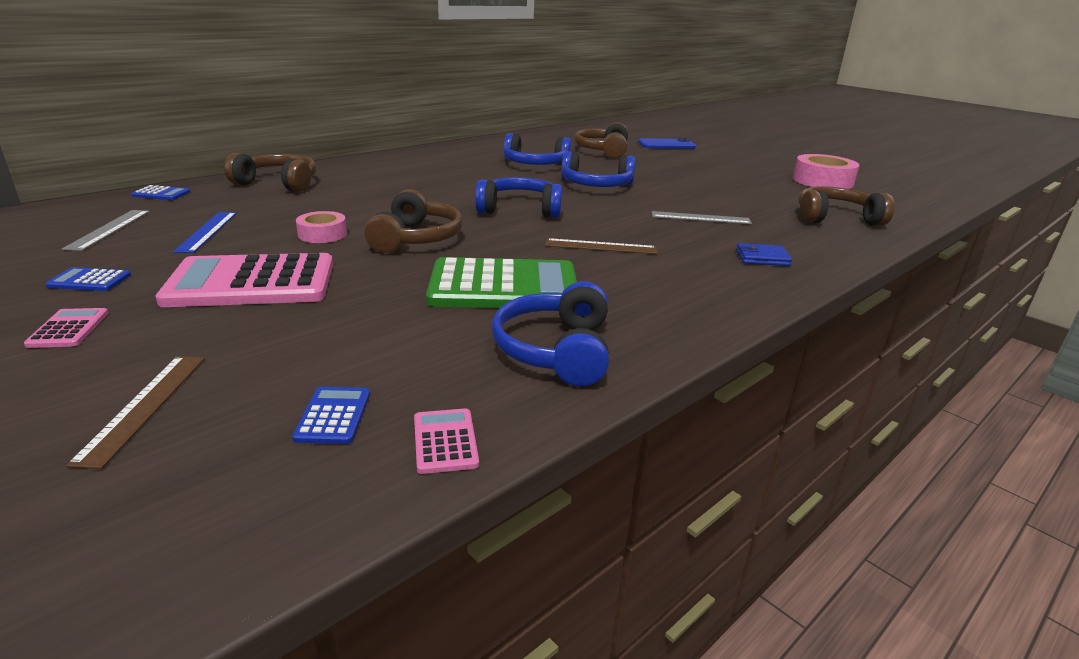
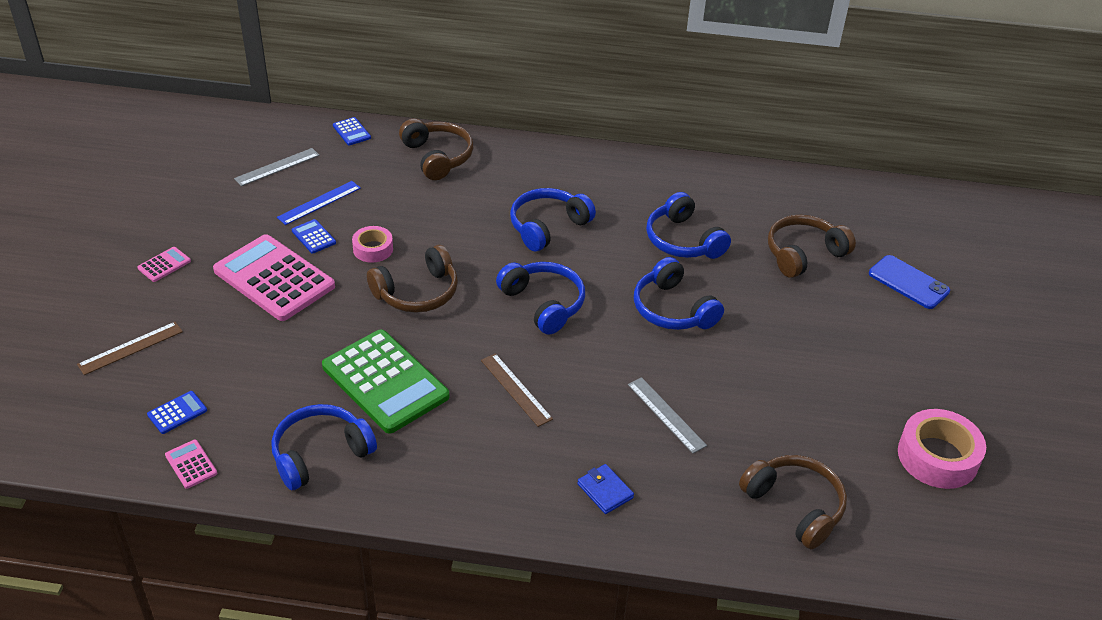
camera: 50 degrees right, 15 degrees up
blue calculator [45,267,131,291] -> blue calculator moved to [292,219,336,254]
pink calculator [414,408,479,474] -> pink calculator turned 75 degrees counterclockwise [165,440,217,489]
none -> blue headphones [510,188,596,252]

